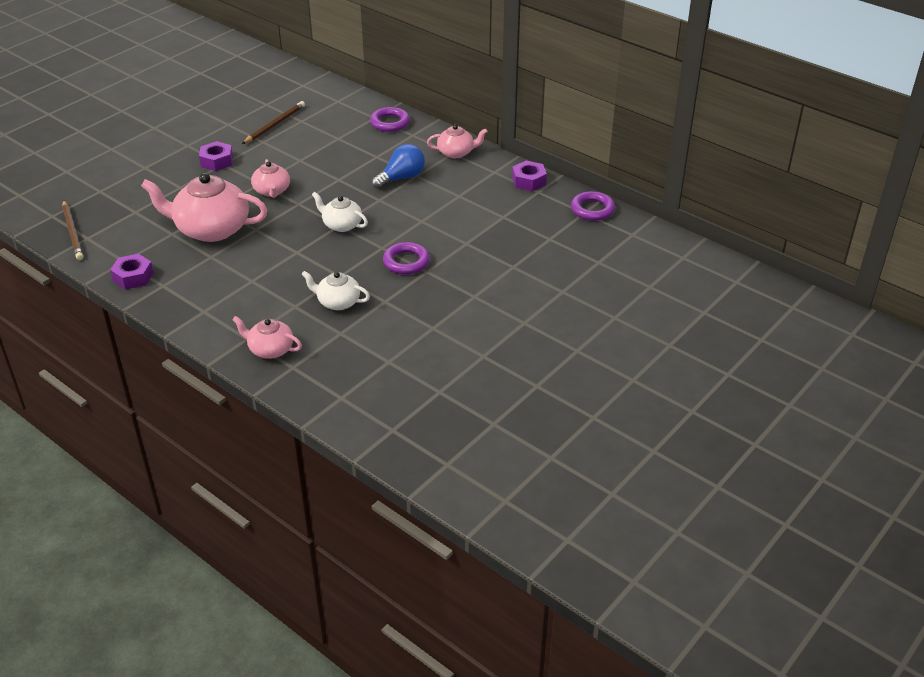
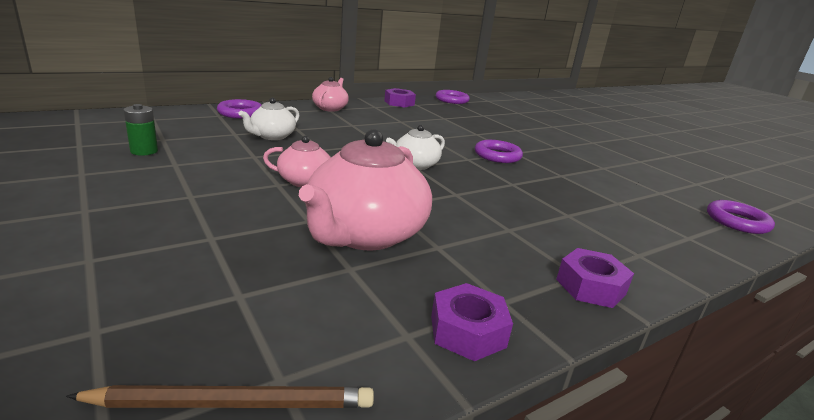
camera: 75 degrees left, 15 degrees down
purple nut [199,141,233,171] -> purple nut moved to [556,248,634,308]
pink teapot [232,316,302,359] -> none
brown pencil [242,101,305,144] -> green battery [124,104,158,156]
white teapot [301,271,370,310] -> white teapot moved to [239,98,300,140]
blue light bulb [372,144,425,189] -> none
none -> purple ring [707,200,775,234]

